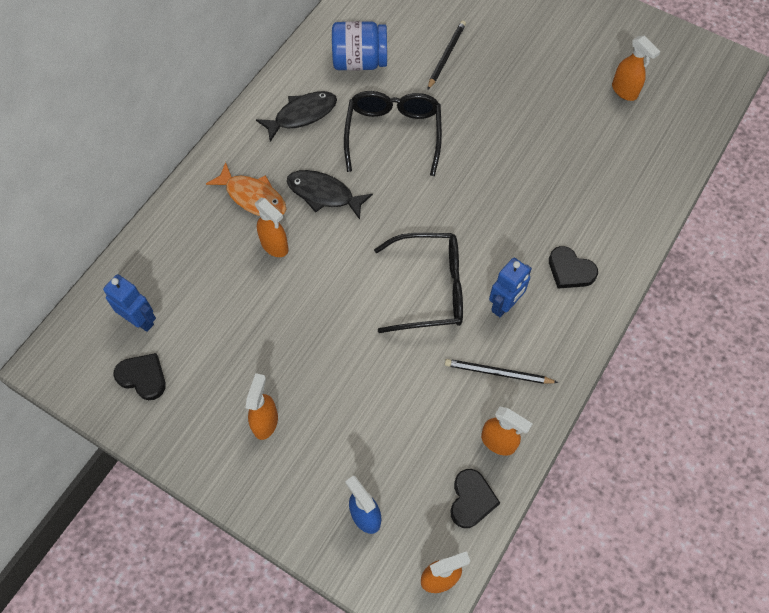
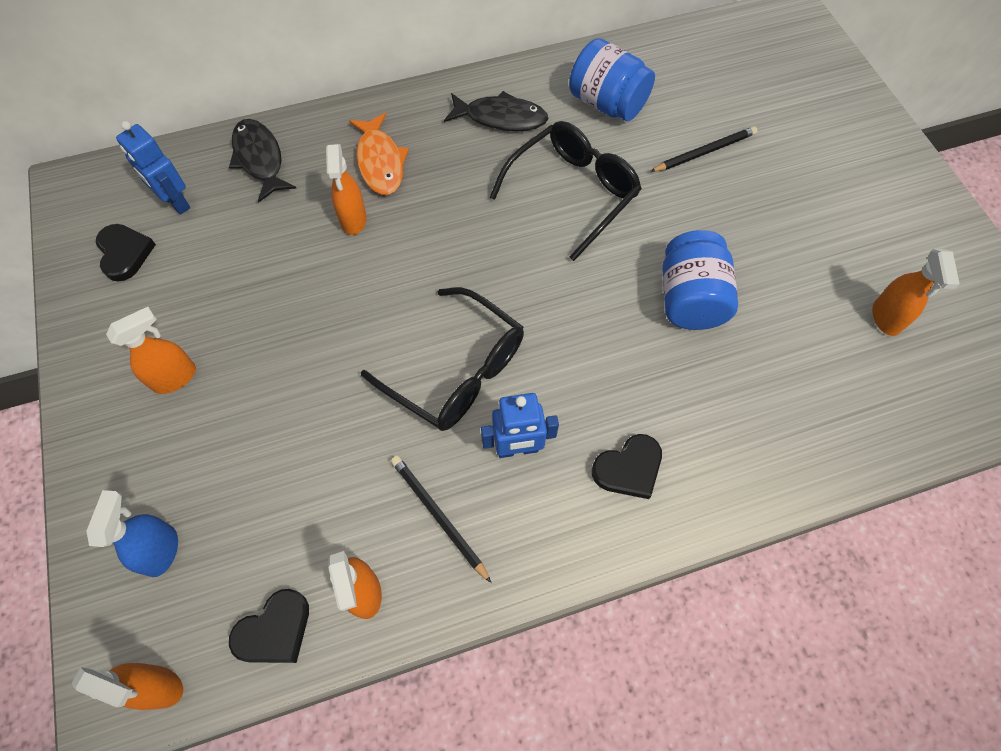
camera: 40 degrees right, 0 degrees up
blue robot [103,274,156,332] -> blue robot turned 150 degrees clockwise [116,121,190,214]
black fish [287,170,373,220] -> black fish moved to [229,119,296,203]
black heart [549,246,598,289] -> black heart turned 105 degrees counterclockwise [592,434,662,499]
none -> blue jar [662,230,738,330]

